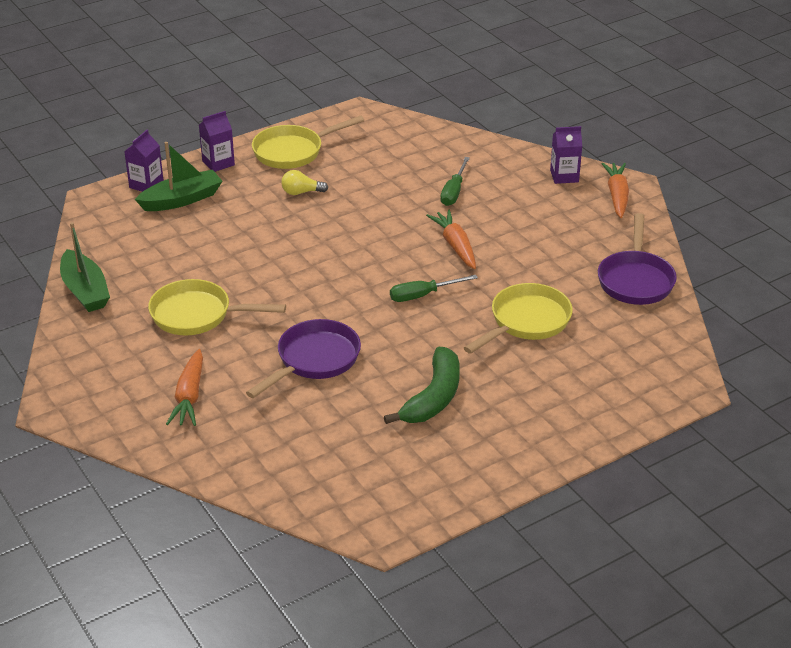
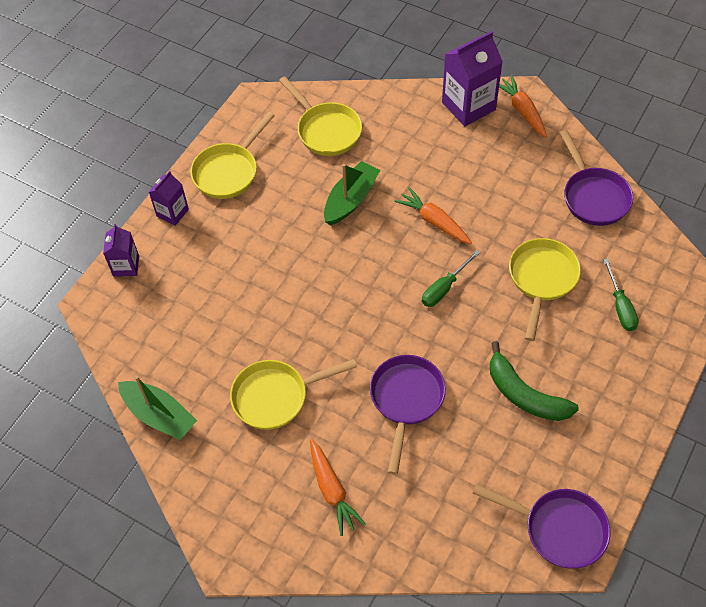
camera: 25 degrees left, 20 degrees up
green boat [135,142,222,211] -> green boat moved to [324,161,380,225]
yellow light bulb [281,170,328,195] -> none
green banana [384,347,460,424] -> green banana turned 135 degrees clockwise [490,341,579,421]
green screwdriver [440,157,470,206] -> green screwdriver moved to [603,258,639,331]
purple carton [550,126,582,184] -> purple carton [442,31,503,126], size x1.76
none -> yellow pan [279,76,362,156]
none -> purple pan [473,484,611,569]

